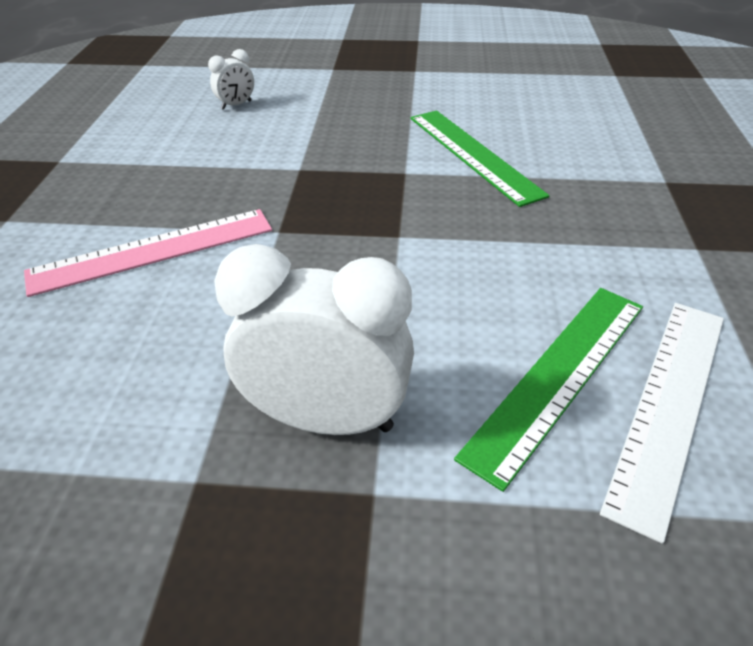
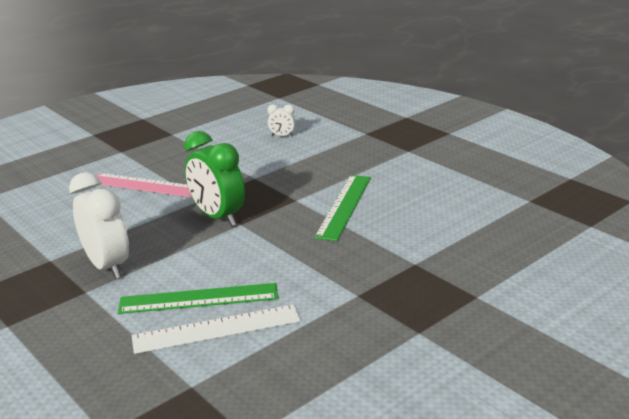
camera: 45 degrees right, 15 degrees down
none -> green clock [184,131,245,226]

